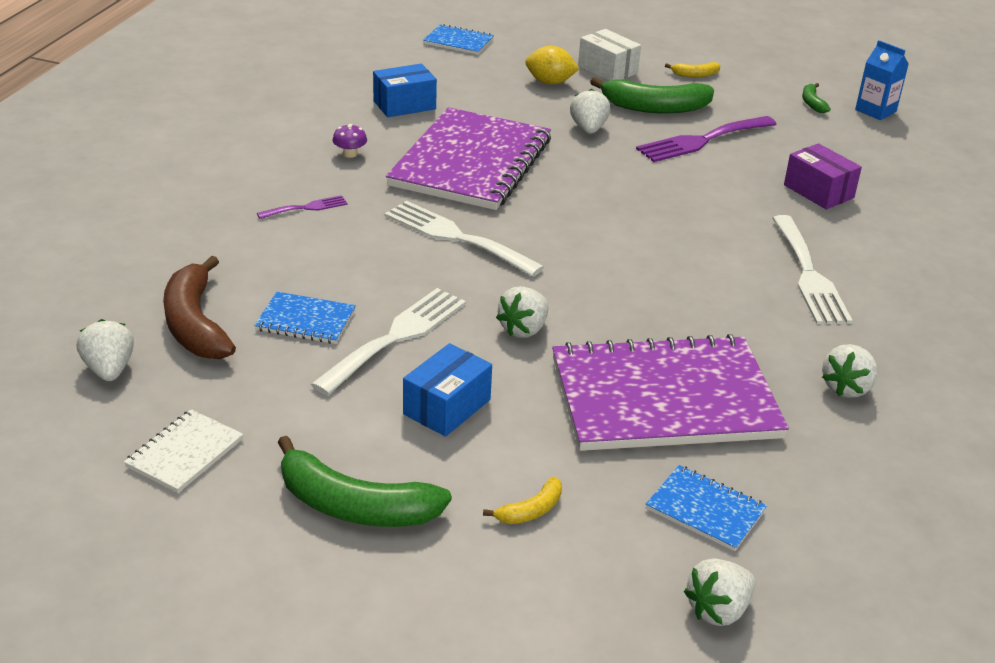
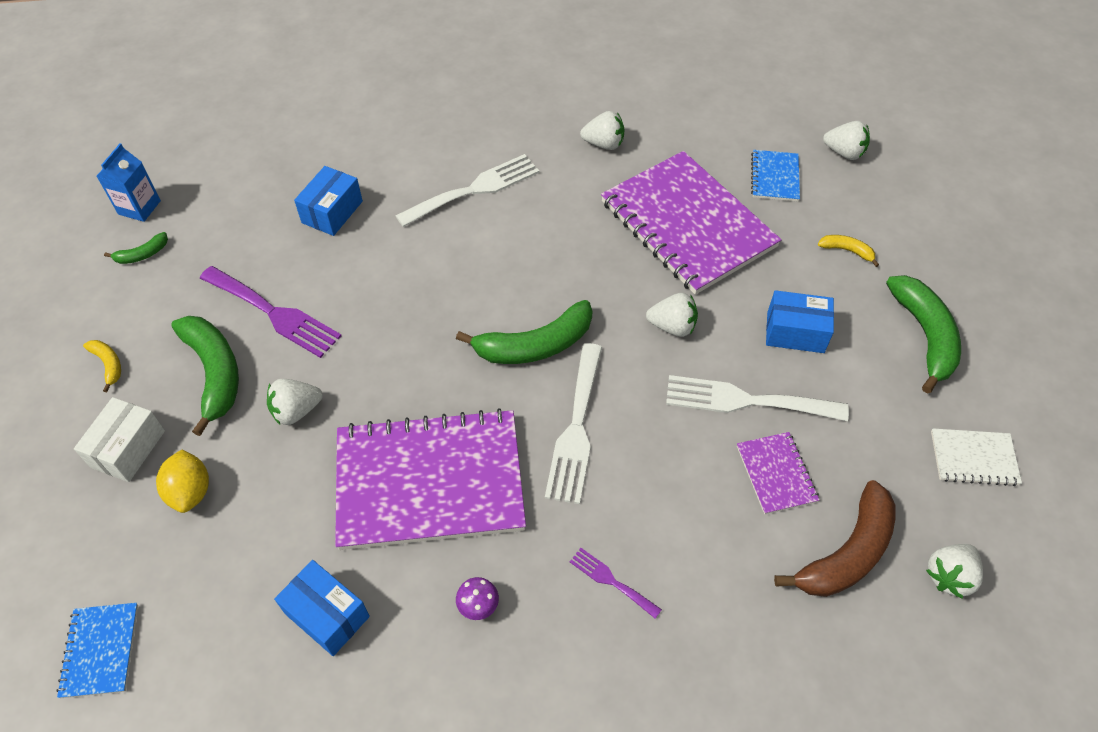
camera: 115 degrees left, 20 degrees up
blue notebook [254,292,356,344] -> purple notebook [737,432,819,514]
purple box [784,143,862,210] -> blue box [294,166,363,236]
none -> green banana [456,300,593,364]

